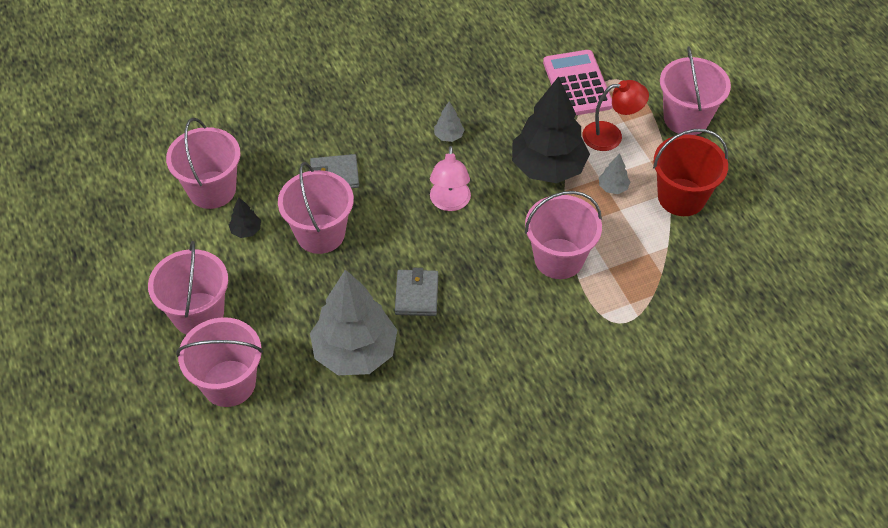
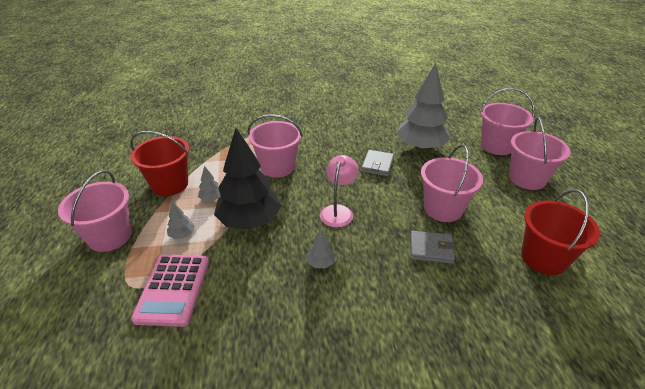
camera: 165 degrees left, 15 degrees down
pink bucket [166,118,241,209] -> red bucket [521,189,600,275]
black tree [229,197,261,238] -> none
red lamp [582,80,649,151] -> grey tree [167,201,195,239]

